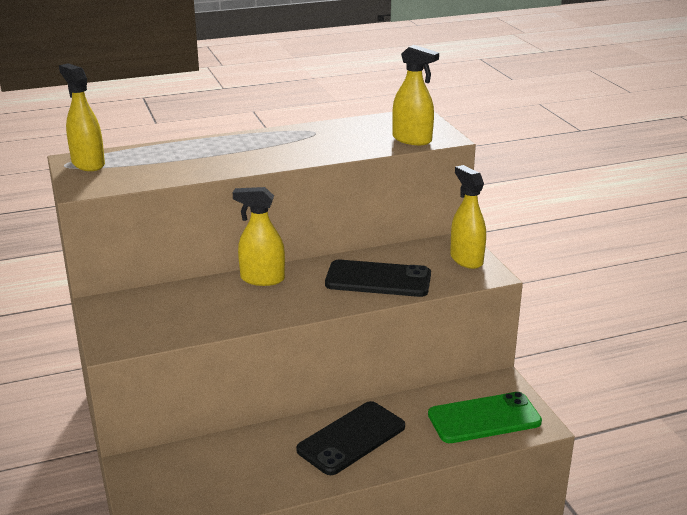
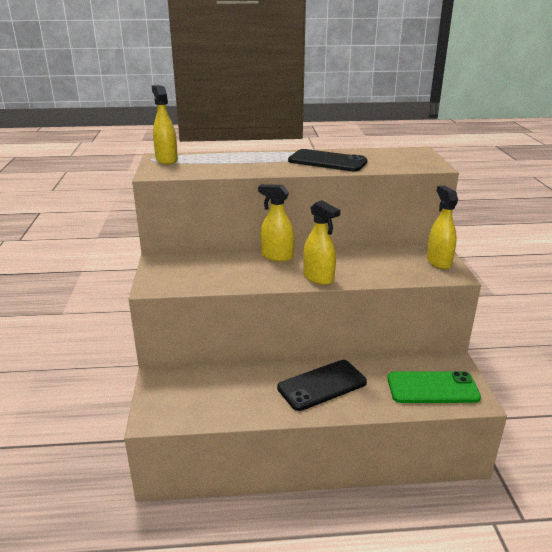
camera: 15 degrees right, 0 degrees up
black phone [325,260,431,297] -> black phone moved to [288,149,367,172]
yellow spray bottle [392,45,439,145] -> yellow spray bottle moved to [303,200,340,285]

